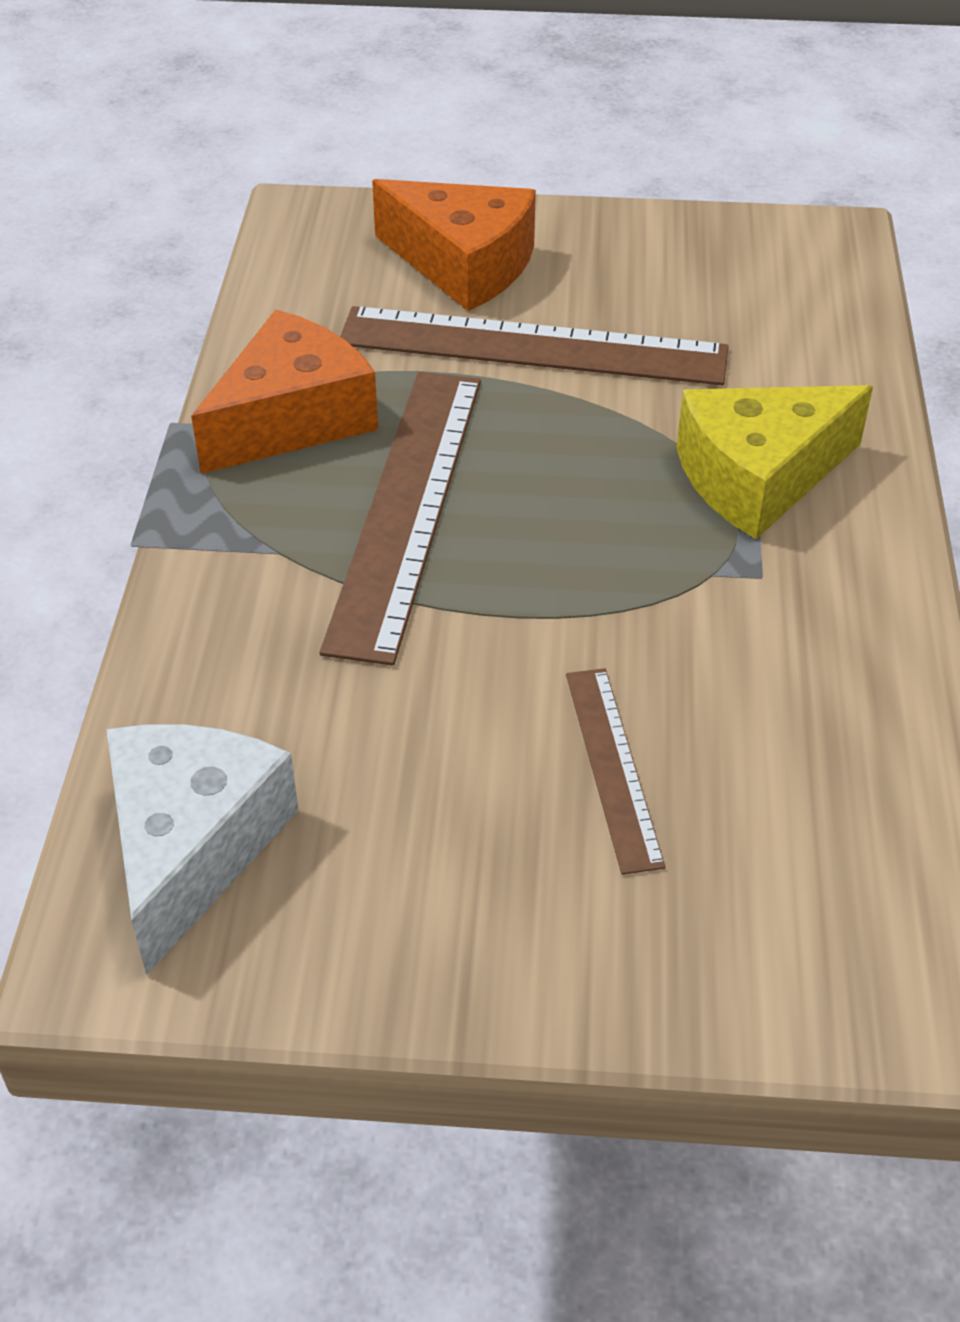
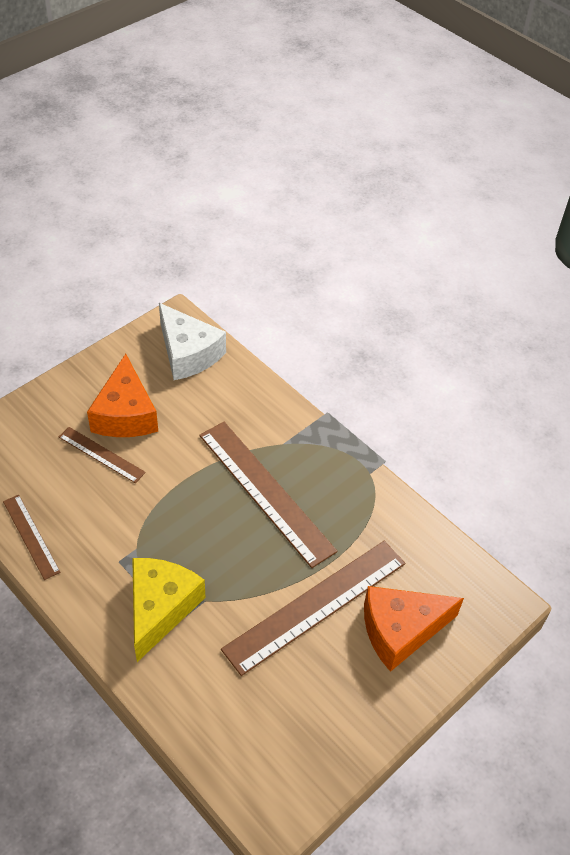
camera: 130 degrees right, 5 degrees up
orange cheese [191,310,378,474] -> orange cheese moved to [87,354,158,437]
none -> brown ruler [3,495,61,580]

